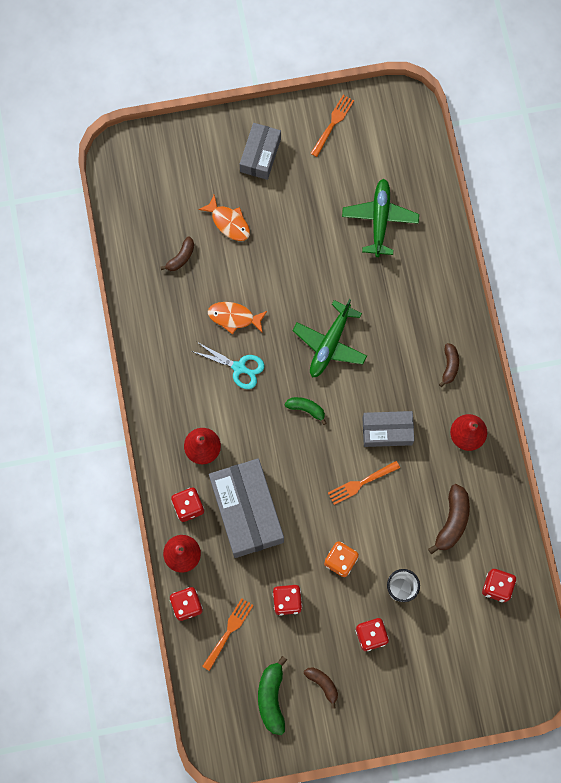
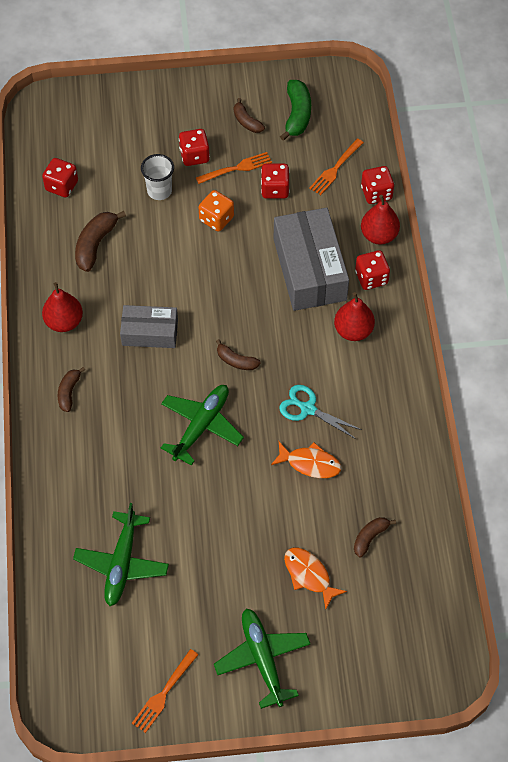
camera: 175 degrees left, 15 degrees down
grey box [240,123,281,180] -> green plane [214,608,310,709]
green banana [284,397,326,425] -> brown banana [216,339,261,370]
orange fork [328,461,400,505] -> orange fork moved to [196,152,272,184]

